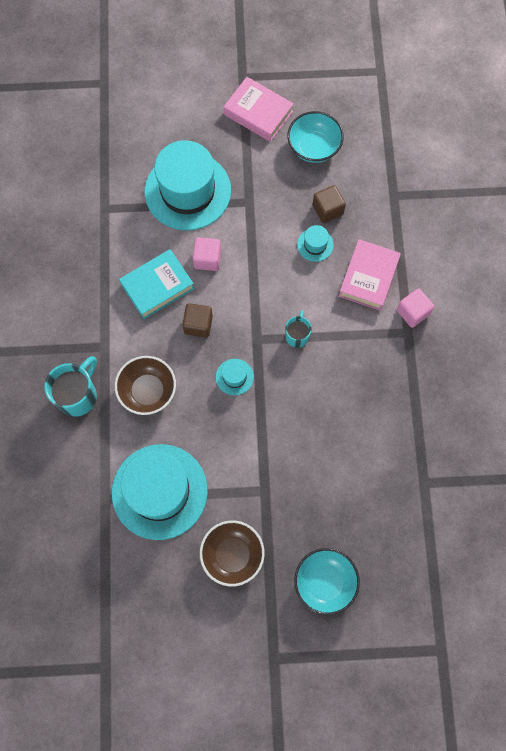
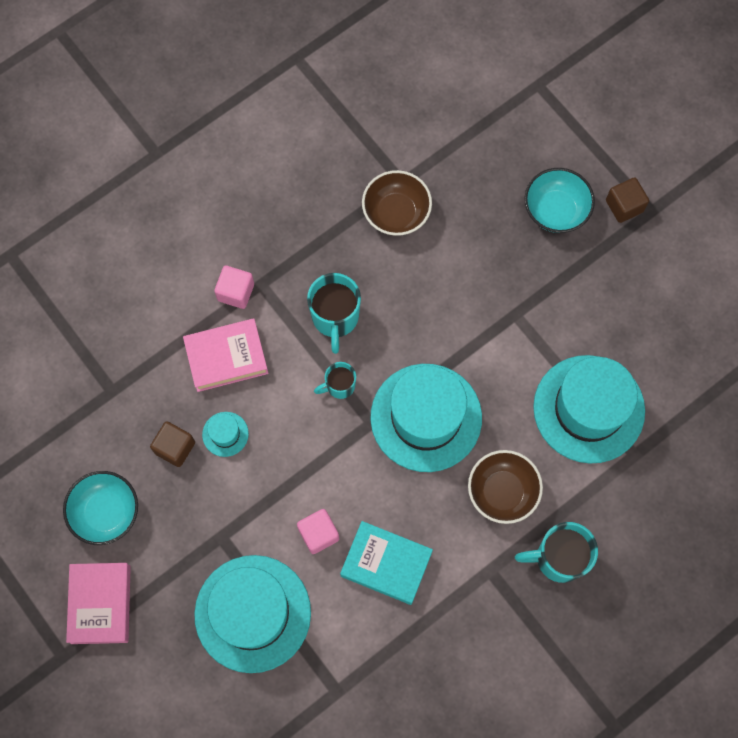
camera: 125 degrees left, 0 degrees up
brown cube [182,303,213,338] -> brown cube moved to [606,177,649,223]
brown bowl [200,520,265,587] -> brown bowl moved to [362,170,432,236]
turquoise hat [216,359,254,395] -> turquoise hat [370,364,482,472], size x2.42
none -> turquoise mug [307,273,361,354]

